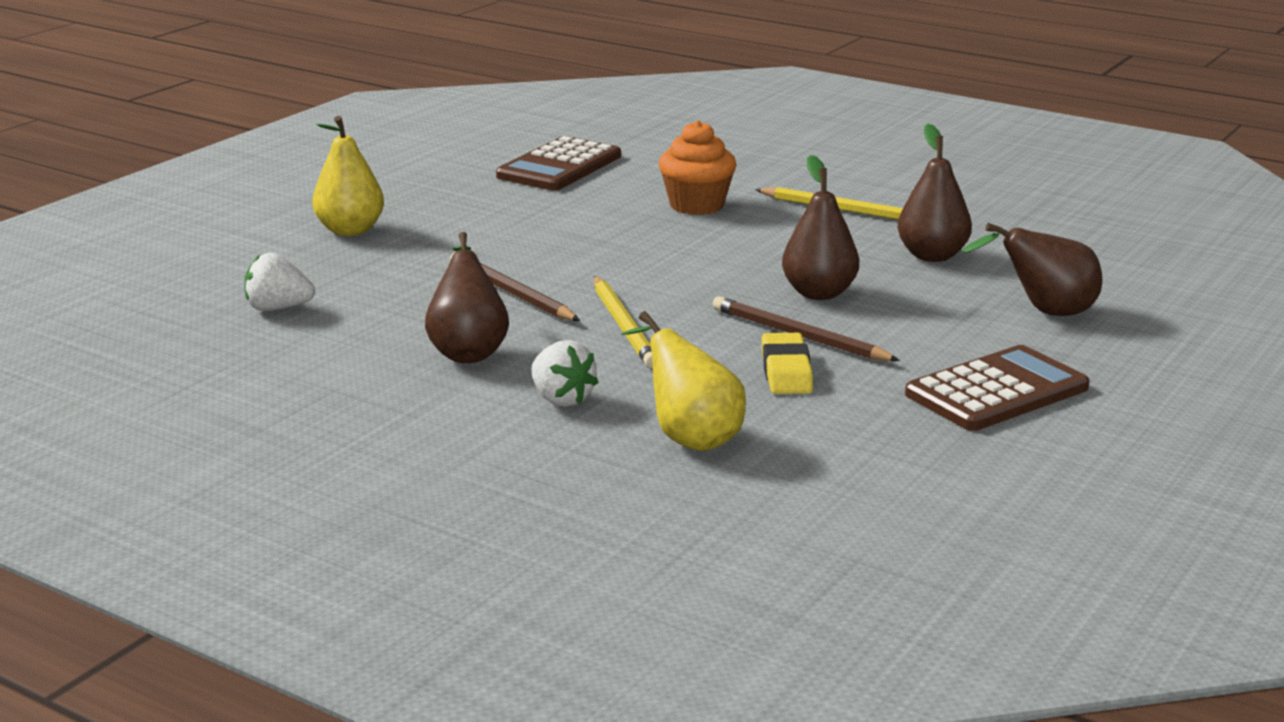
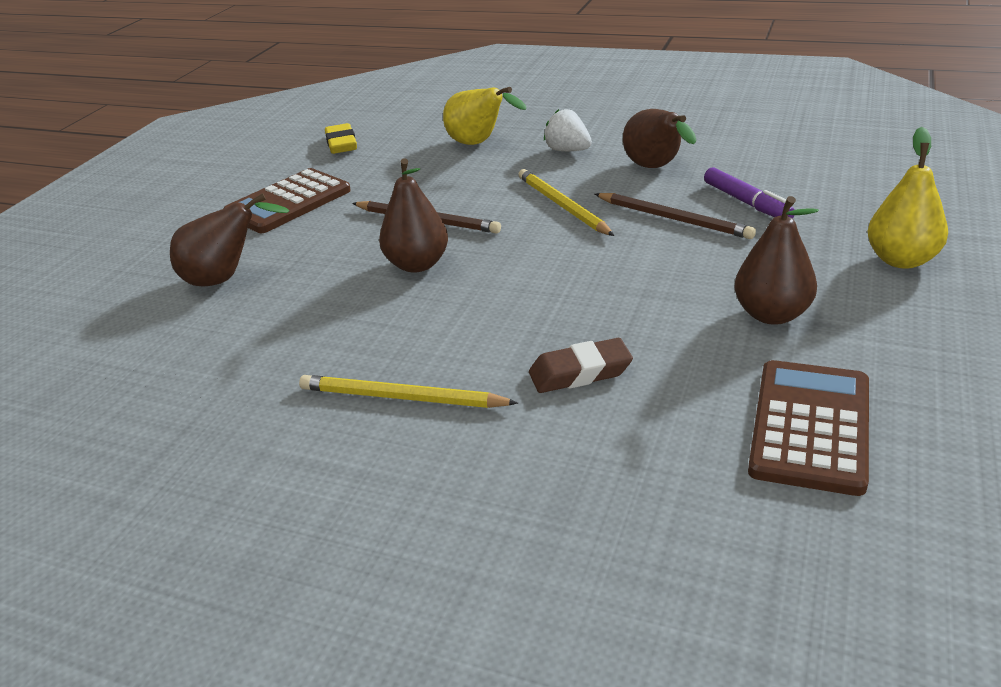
camera: 170 degrees right, 10 degrees up
white strawberry [245,253,315,311] -> none
orange cupcake [658,120,737,215] -> brown eraser [529,338,633,393]
yellow eraser [762,333,813,394] -> yellow eraser moved to [325,123,357,154]
brown pear [897,124,972,262] -> brown pear moved to [735,196,819,325]
none -> purple marker [704,167,794,218]

